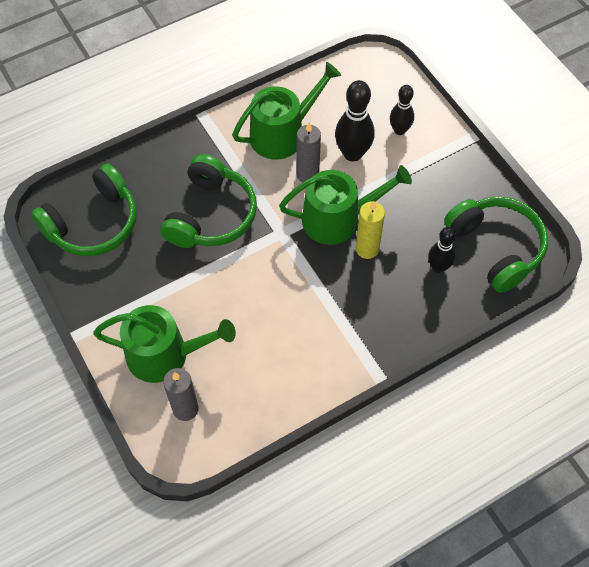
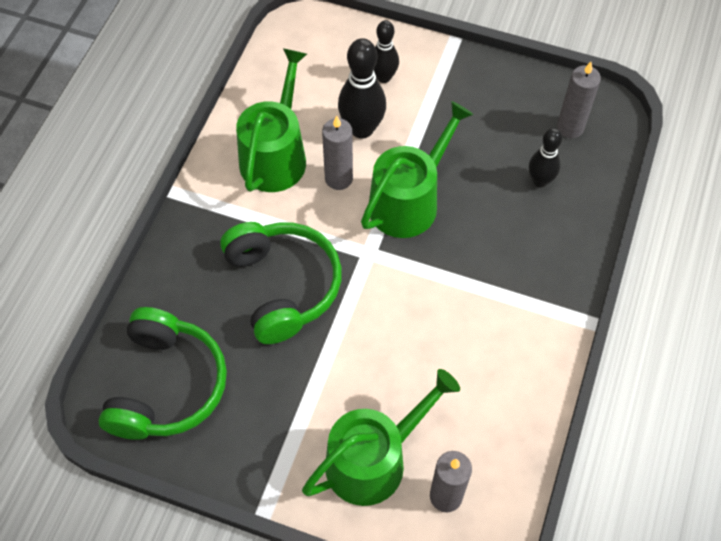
camera: 40 degrees left, 0 degrees up
yellow candle [356,201,385,259] -> none
green headphones [444,197,548,293] -> grey candle [557,62,601,138]

